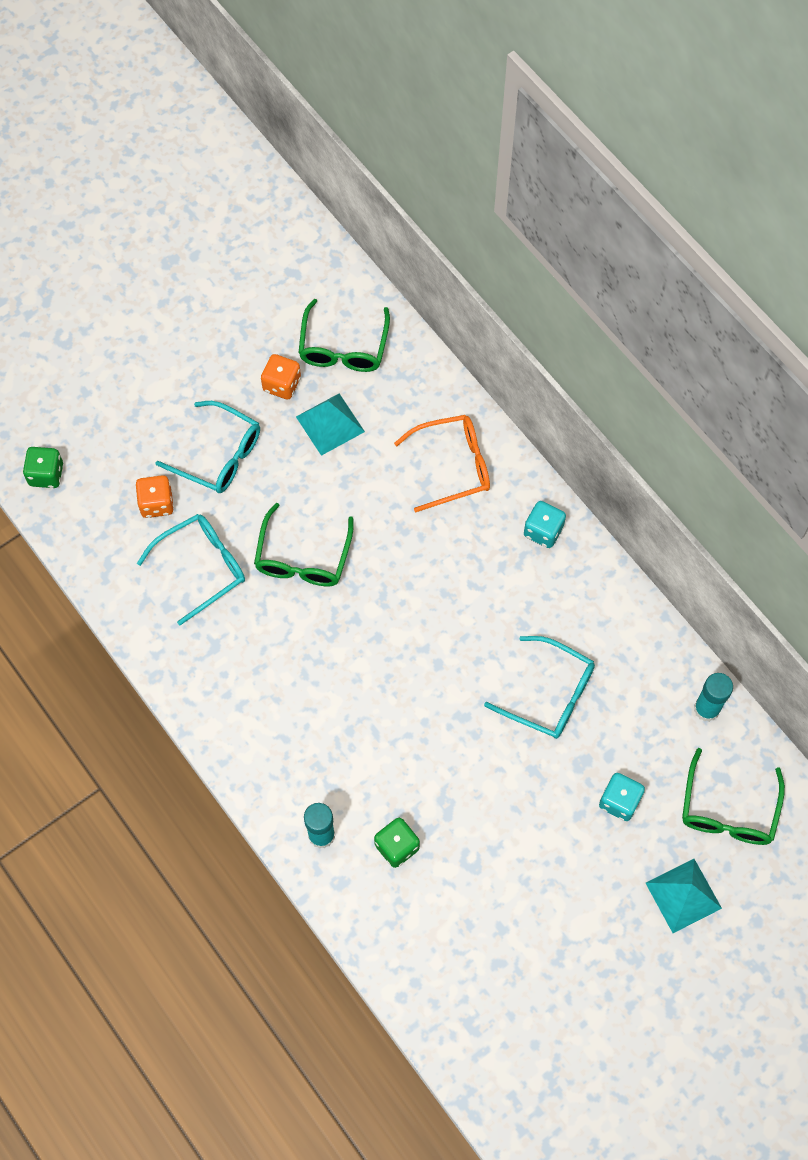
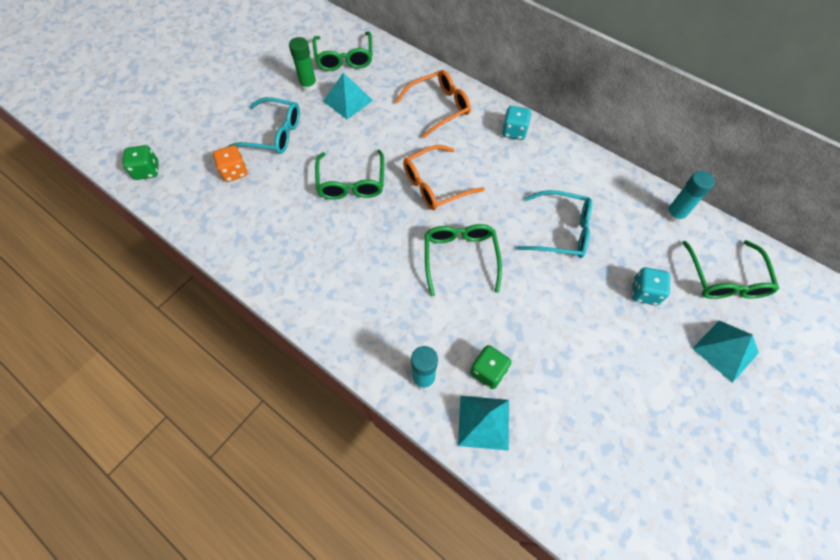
camera: 15 degrees left, 5 degrees down
turquoise glasses [137,514,245,625] -> none
orange dice [261,354,301,399] -> green glue stick [289,37,317,92]
none -> orange glasses [403,145,485,210]
none -> green glasses [425,224,502,296]
none -> turquoise pyramid [458,396,509,451]

